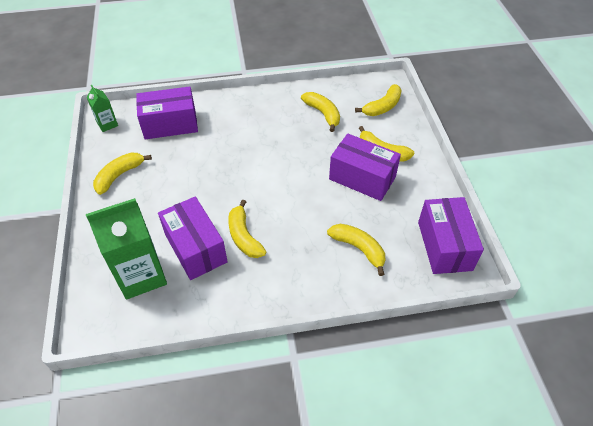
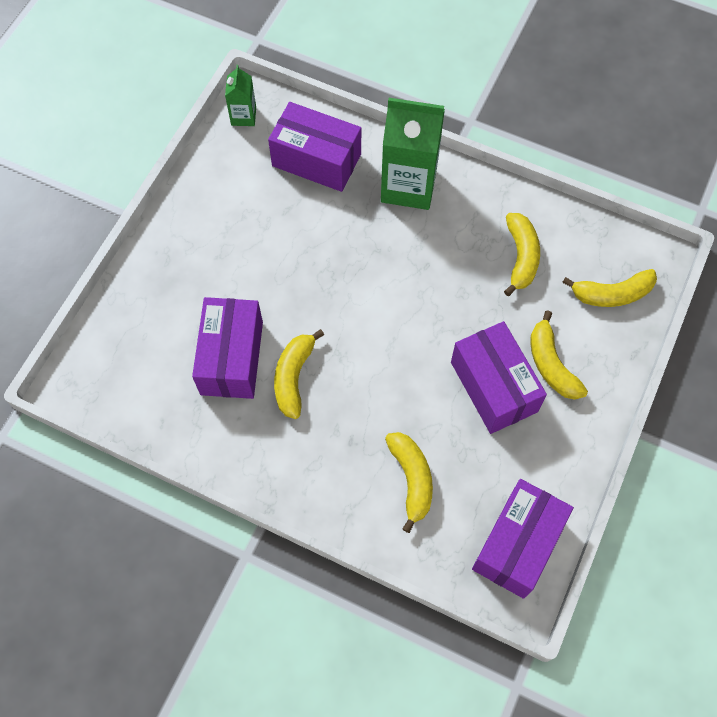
camera: 35 degrees right, 15 degrees up
green carton [86,198,167,300] -> green carton moved to [381,98,445,210]
yellow banana [93,153,152,195] -> none

